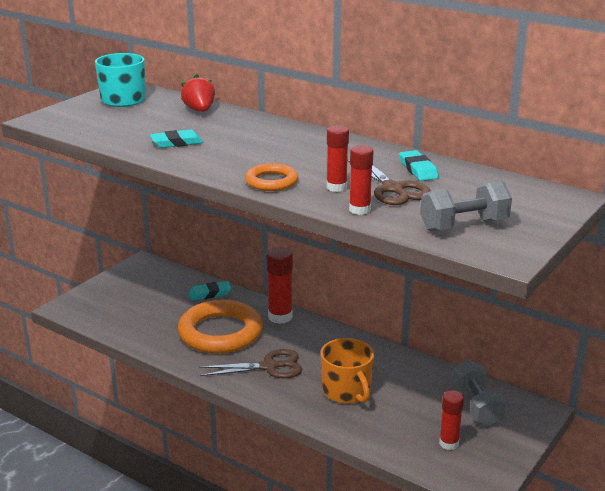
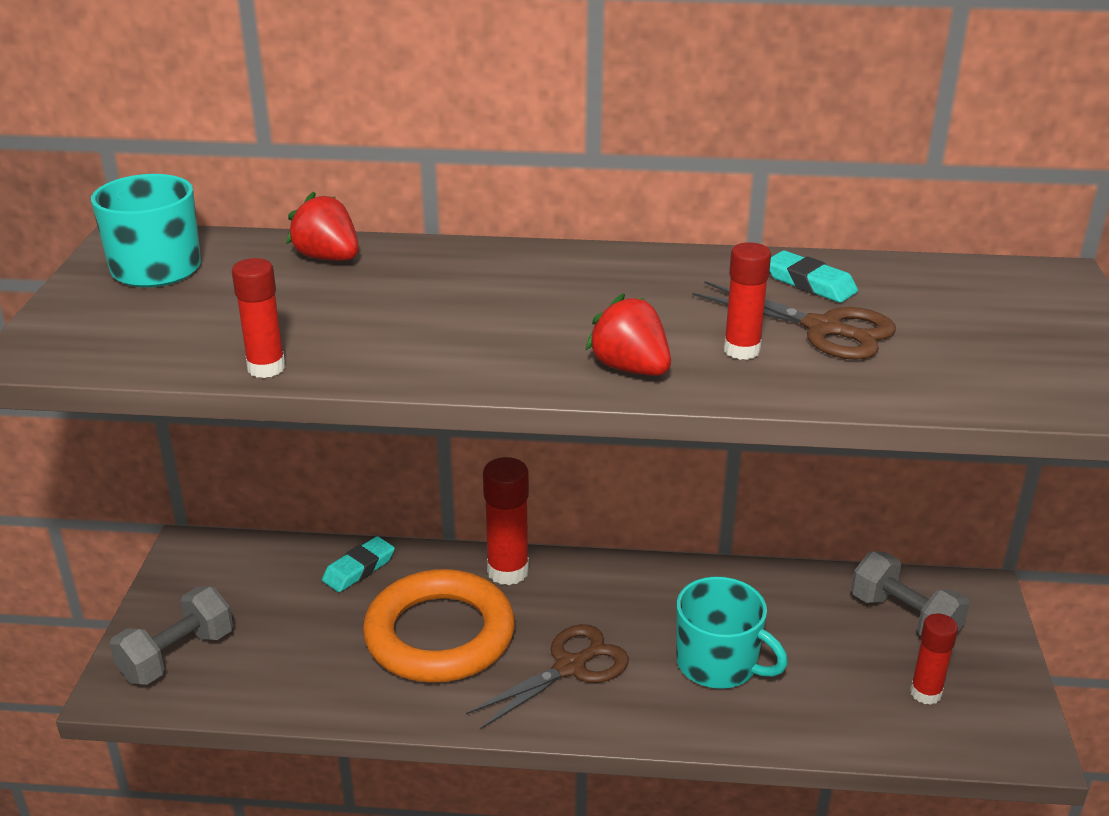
camera: 30 degrees left, 5 degrees up
turquoise eraser [150,130,203,148] -> none
orange ring [245,163,298,191] -> red strawberry [585,293,671,376]
orange mug [320,338,374,404] -> turquoise mug [676,577,788,689]
red glue stick [349,145,373,215] -> red glue stick moved to [232,258,286,378]
grey dumbbell [420,181,512,232] -> grey dumbbell moved to [110,587,233,685]

